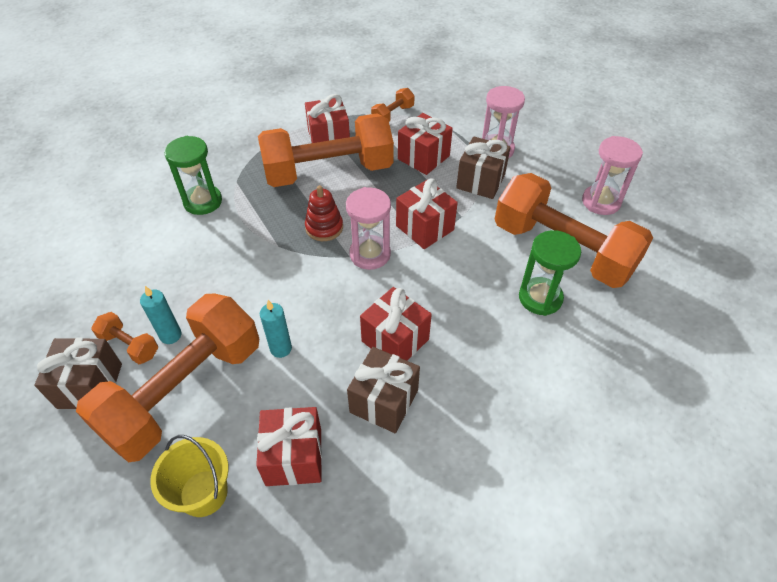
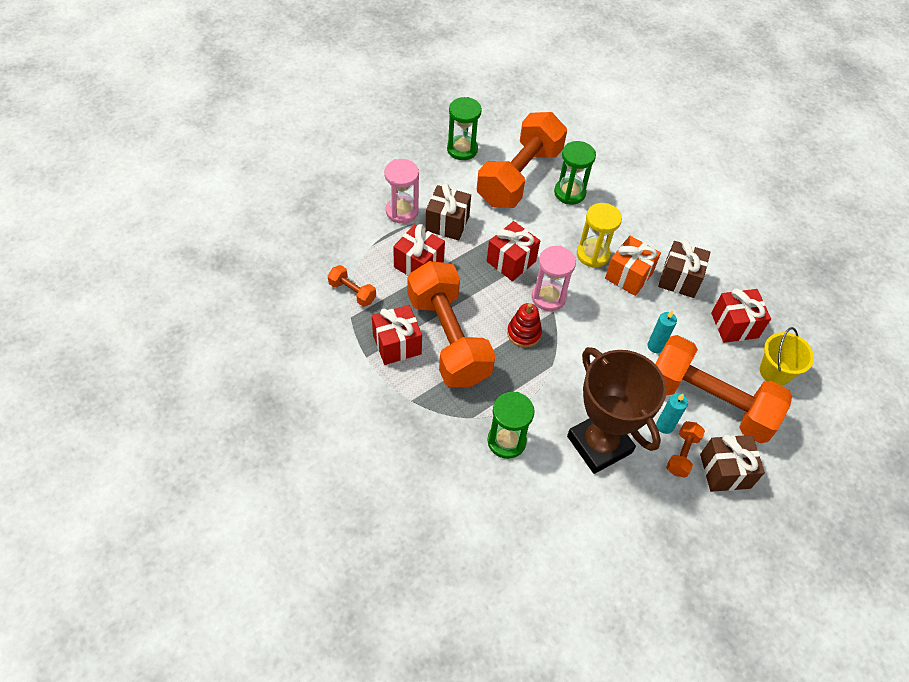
camera: 100 degrees left, 5 degrees up
red gift [360,287,432,361] -> orange gift [605,236,661,296]
pink hourglass [582,136,643,215] -> green hourglass [447,97,482,160]
none -> brown trophy [567,347,667,474]
none -> yellow hourglass [577,203,622,268]

